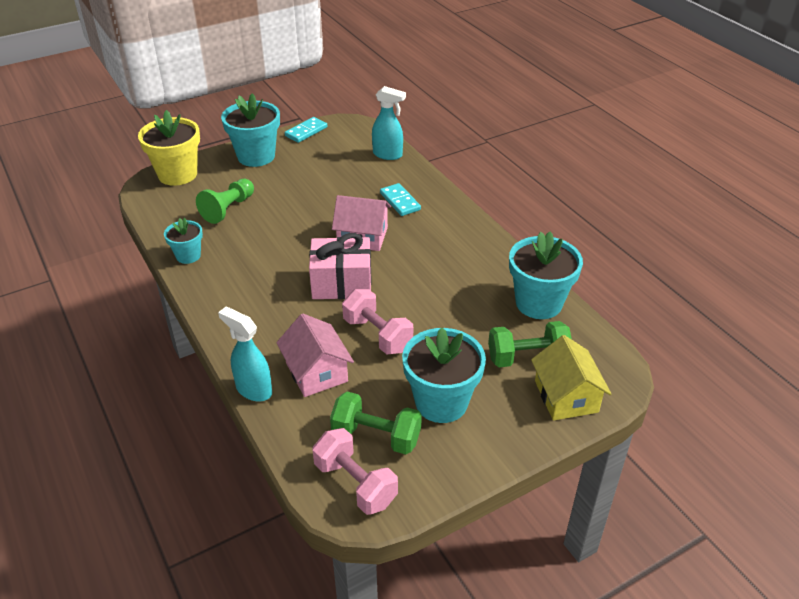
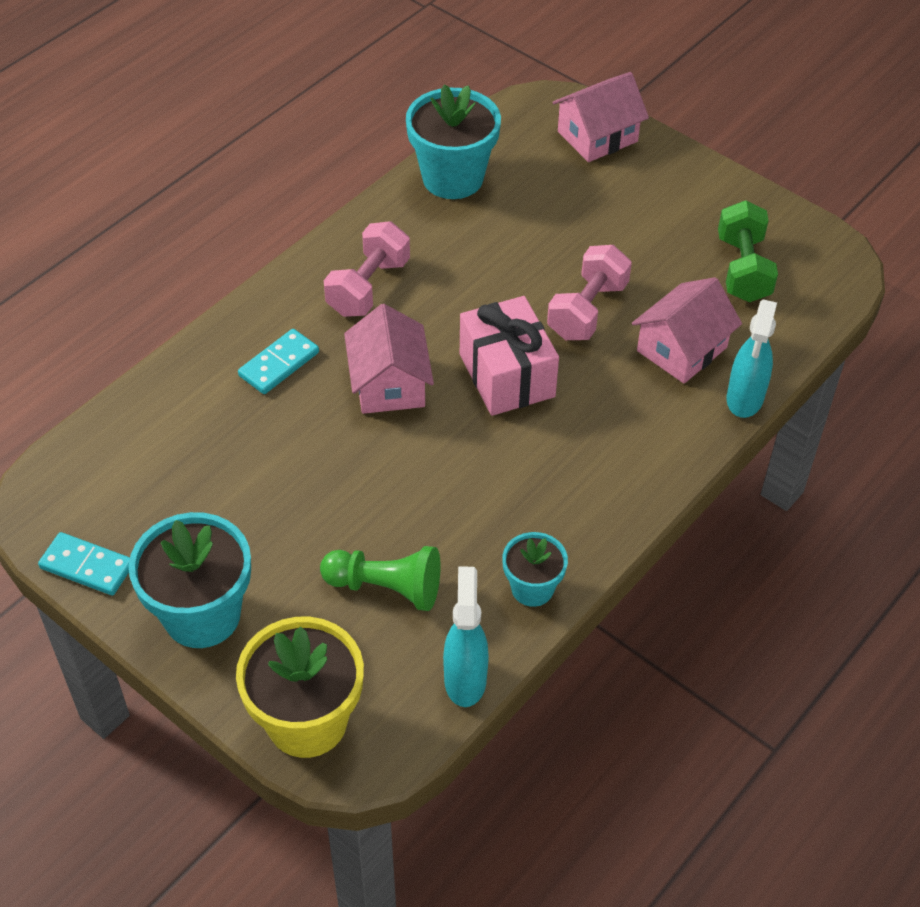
camera: 110 degrees left, 10 degrees up
pink dumbbell [313,428,398,515] -> pink dumbbell moved to [324,221,410,317]
turquoise spray bottle [372,86,406,160] -> turquoise spray bottle moved to [443,566,489,707]
turquoise flower pot [402,327,486,423] -> none
green dumbbell [488,321,572,367] -> none
yellow house [531,335,611,420] -> pink house [552,72,649,162]

